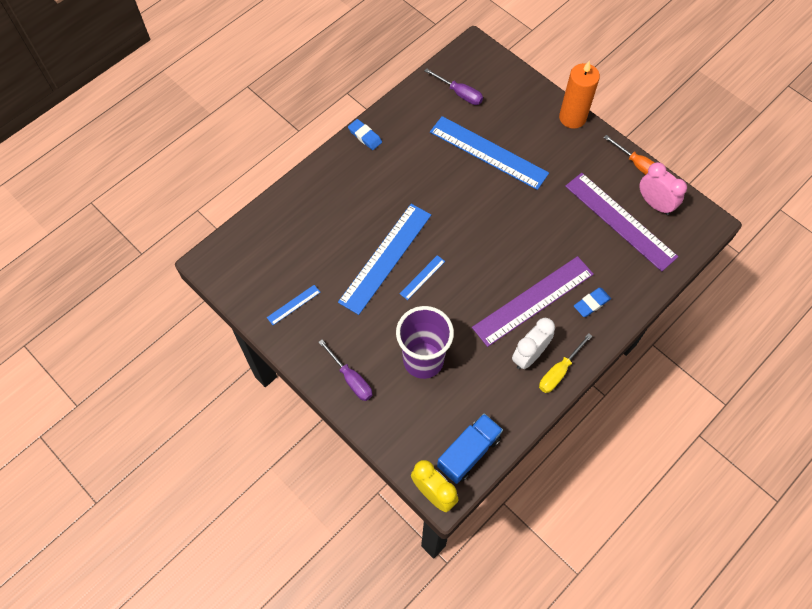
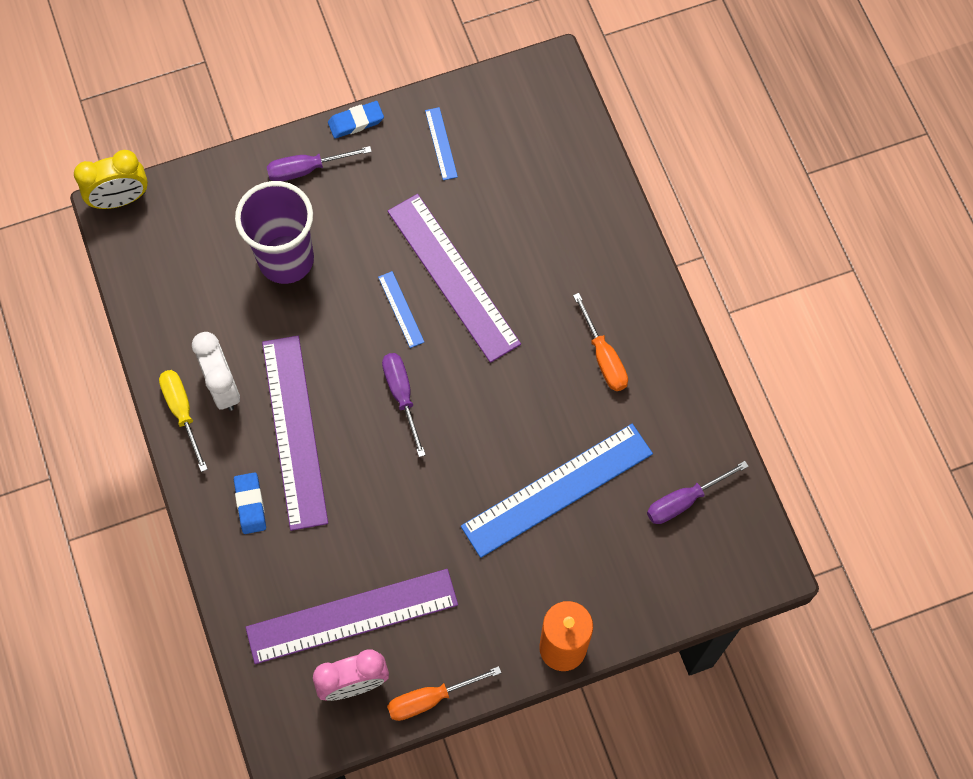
camera: 115 degrees right, 5 degrees up
blue ruler [338,204,431,315] -> purple ruler [388,194,521,363]
blue eraser [348,119,382,150] -> blue eraser moved to [328,101,384,139]
blue truck [437,413,503,484] -> none
none -> purple screwdriver [382,353,426,457]
none -> orange screwdriver [573,293,628,391]

